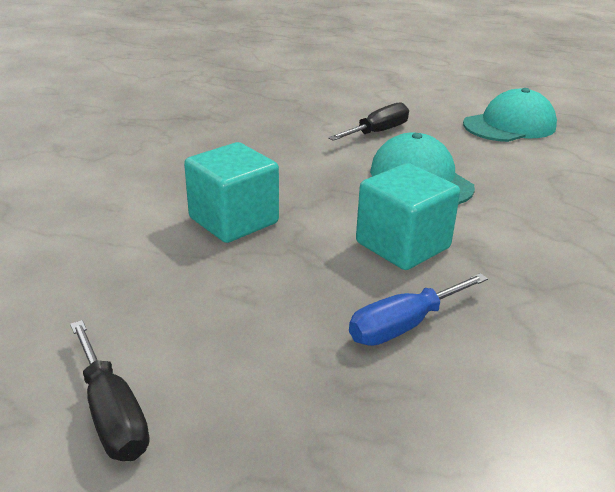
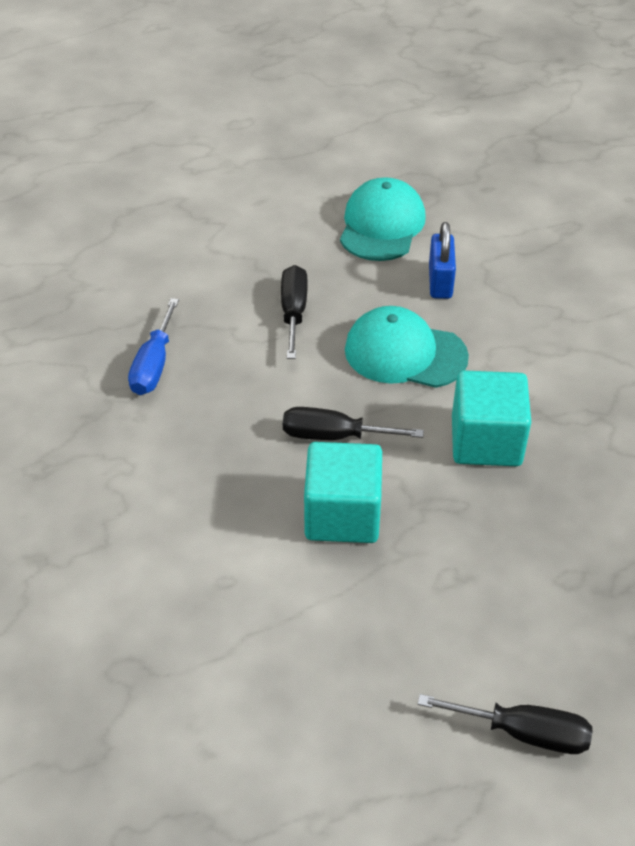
camera: 45 degrees left, 15 degrees up
blue screwdriver [349,273,488,346] -> blue screwdriver moved to [128,298,179,395]
none -> black screwdriver [283,407,424,440]
none -> blue padlock [429,222,456,299]

